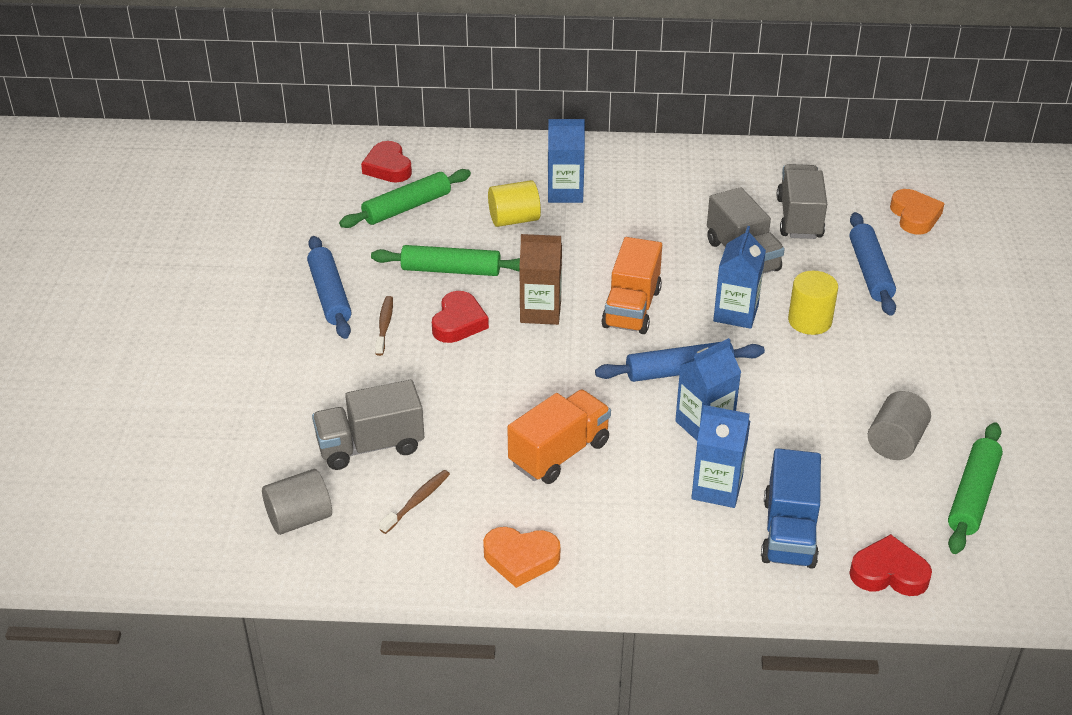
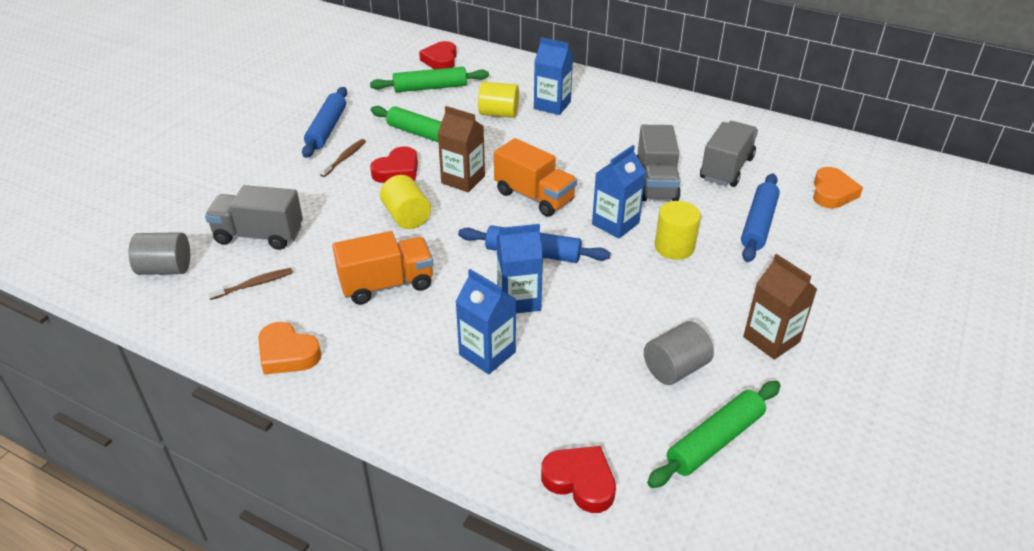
camera: 25 degrees right, 0 degrees up
orange truck [601,237,662,334] -> orange truck turned 90 degrees counterclockwise [494,138,577,217]
blue truck [761,448,821,569] -> none
none -> yellow cylinder [380,175,431,229]
none -> brown carton [743,254,817,360]

